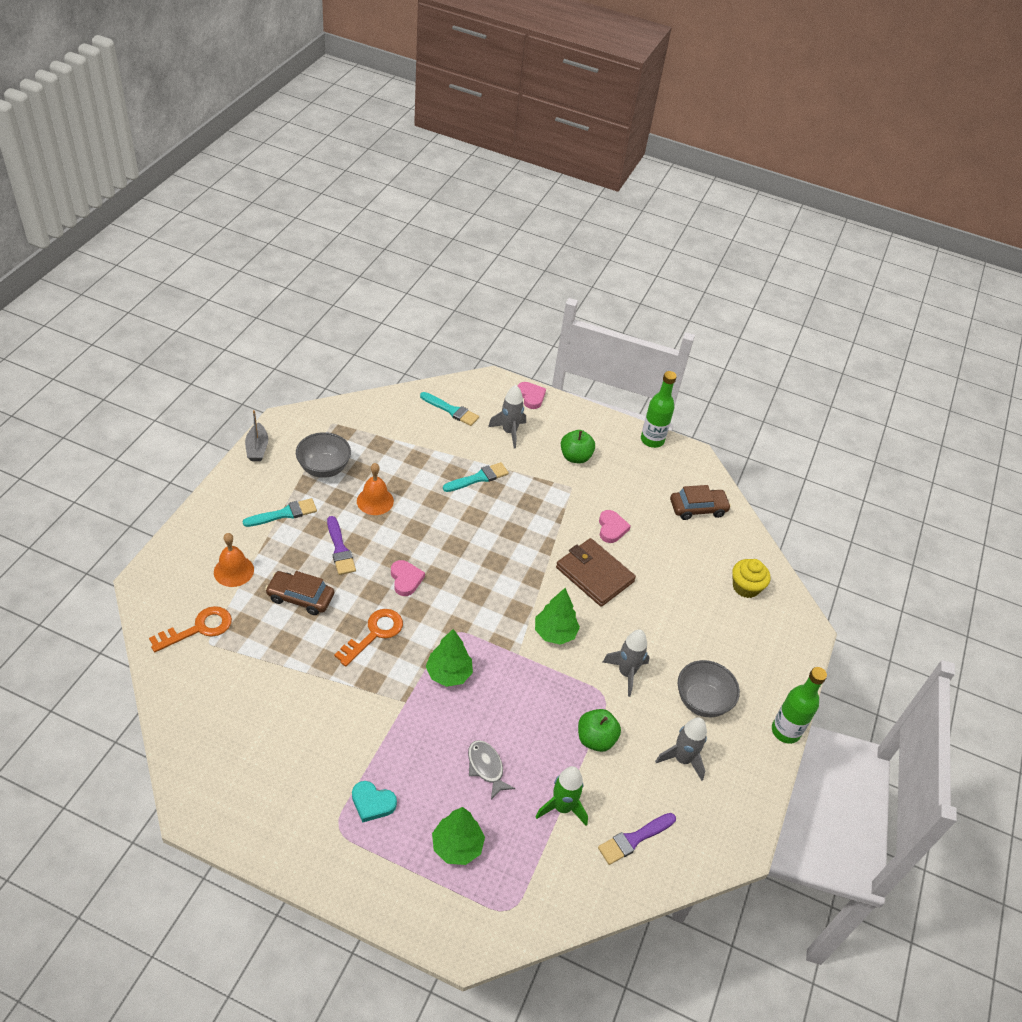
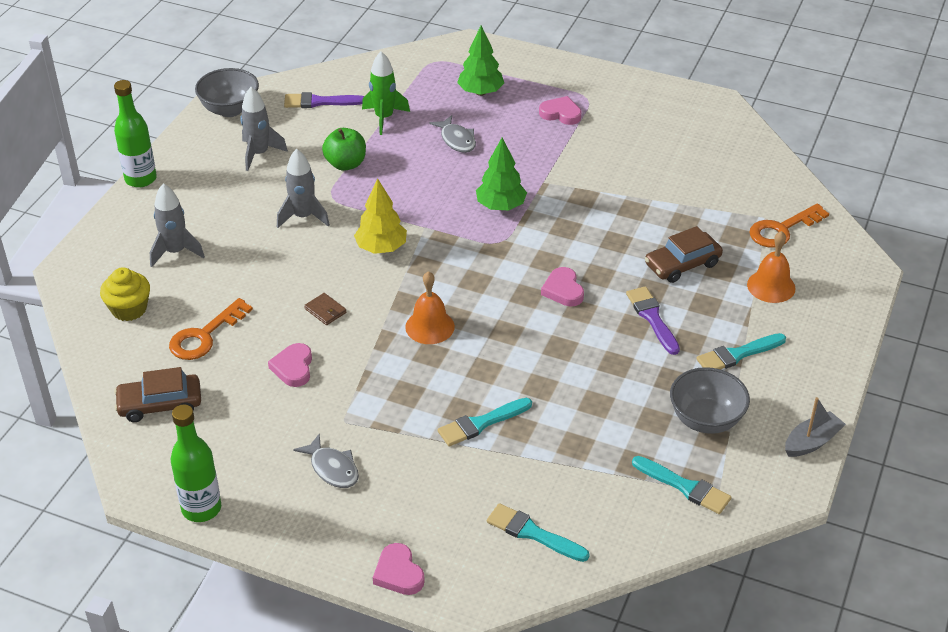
camera: 175 degrees left, 5 degrees down
grey boat [245,410,268,461] -> grey boat turned 60 degrees clockwise [785,397,846,457]
brown car [265,571,334,615] -> brown car turned 135 degrees clockwise [645,226,723,283]
orange key [334,609,403,666] -> orange key moved to [169,298,253,360]
turquoise heart [352,781,397,823] -> pink heart [539,96,582,125]
orange bell [357,463,394,515] -> orange bell moved to [405,271,455,344]
grey rocket [488,385,526,448] -> grey rocket moved to [150,183,205,267]
green tree [535,588,580,645] -> yellow tree [354,178,407,254]
brown wallet [556,538,636,607] -> brown wallet [304,293,347,325], size x0.42
green apple [561,430,595,463] -> grey fish [293,433,359,488]
purple brush [598,813,676,865] -> purple brush turned 150 degrees counterclockwise [284,92,364,108]
grey bowl [678,660,740,717] -> grey bowl moved to [195,68,259,117]
none -> turquoise brush [632,456,732,514]

